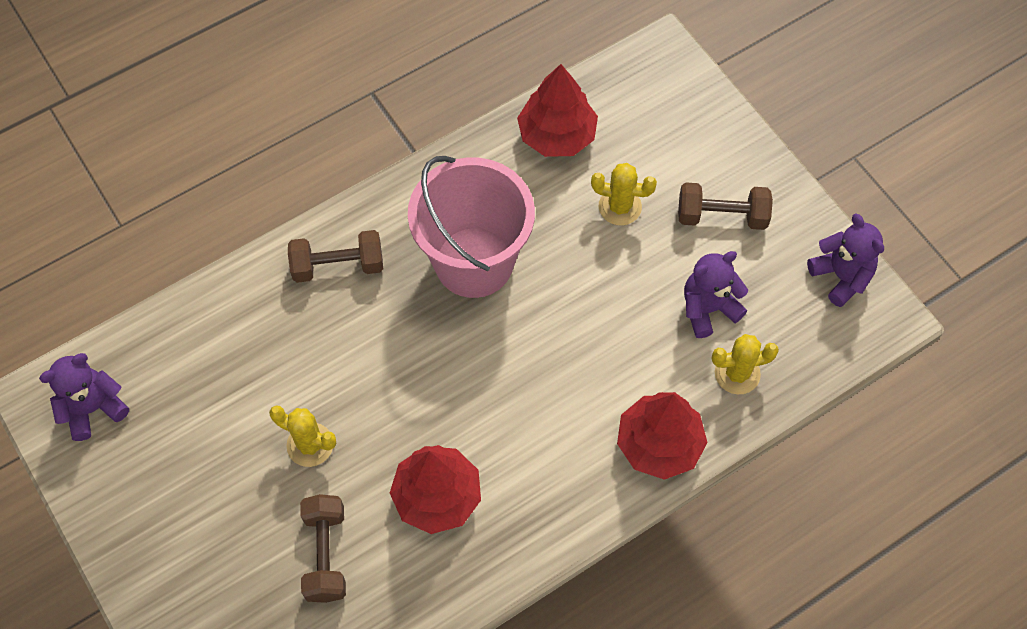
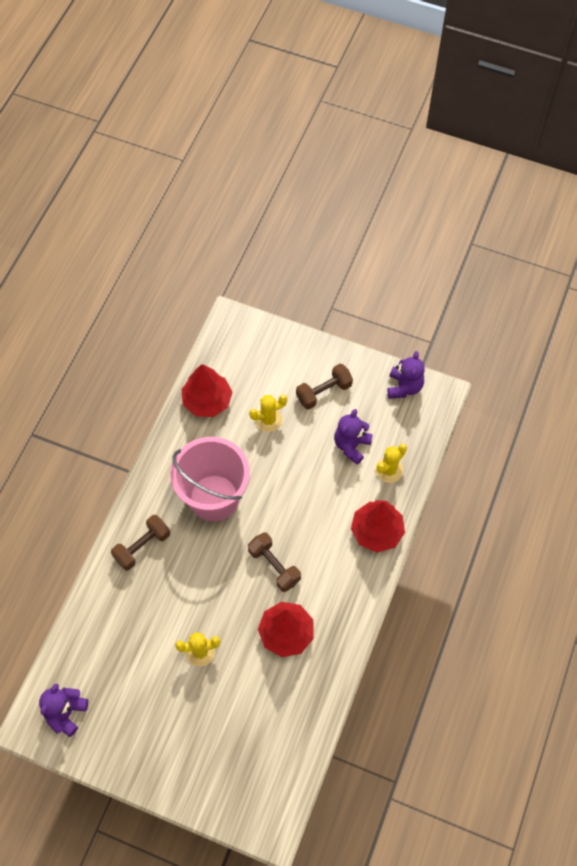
camera: 35 degrees left, 0 degrees up
brown dumbbell [300,494,346,603] -> brown dumbbell moved to [248,532,301,592]
purple teddy bear [807,214,884,307] -> purple teddy bear turned 75 degrees clockwise [388,351,425,399]

